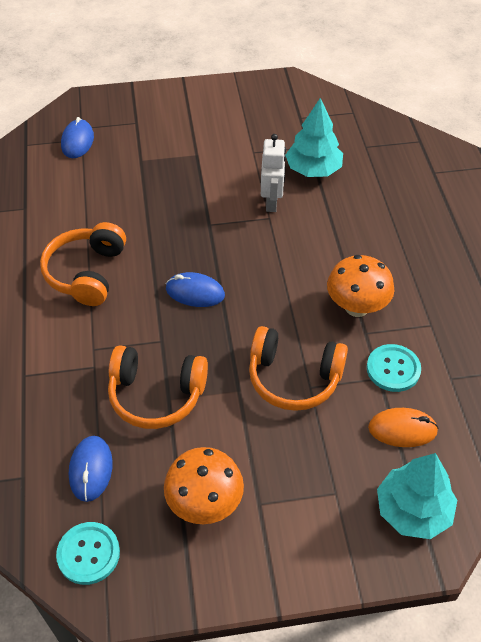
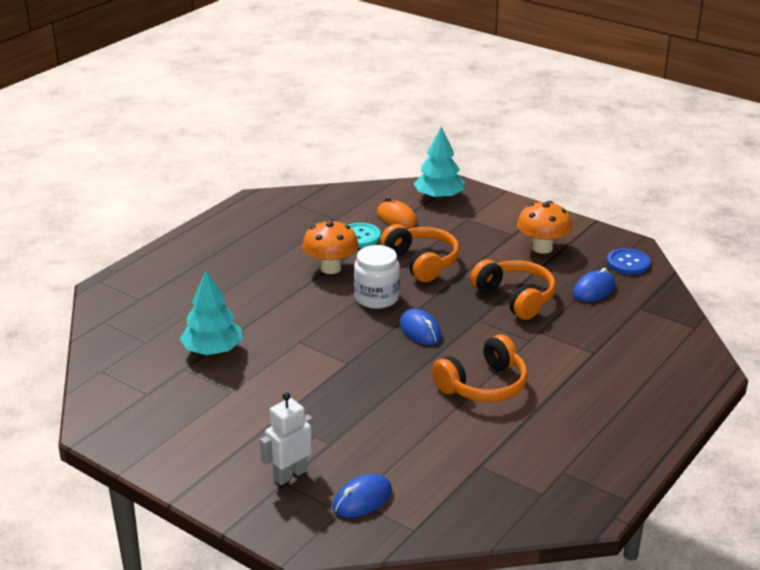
camera: 135 degrees left, 20 degrees down
turquoise button [56,522,120,585] -> blue button [607,248,651,275]
white robot [261,134,286,212] -> white robot moved to [260,393,314,485]
none -> white jar [354,245,400,309]

